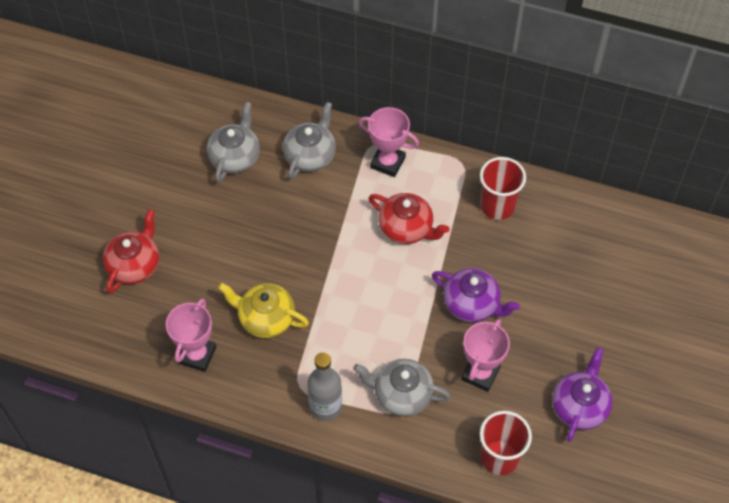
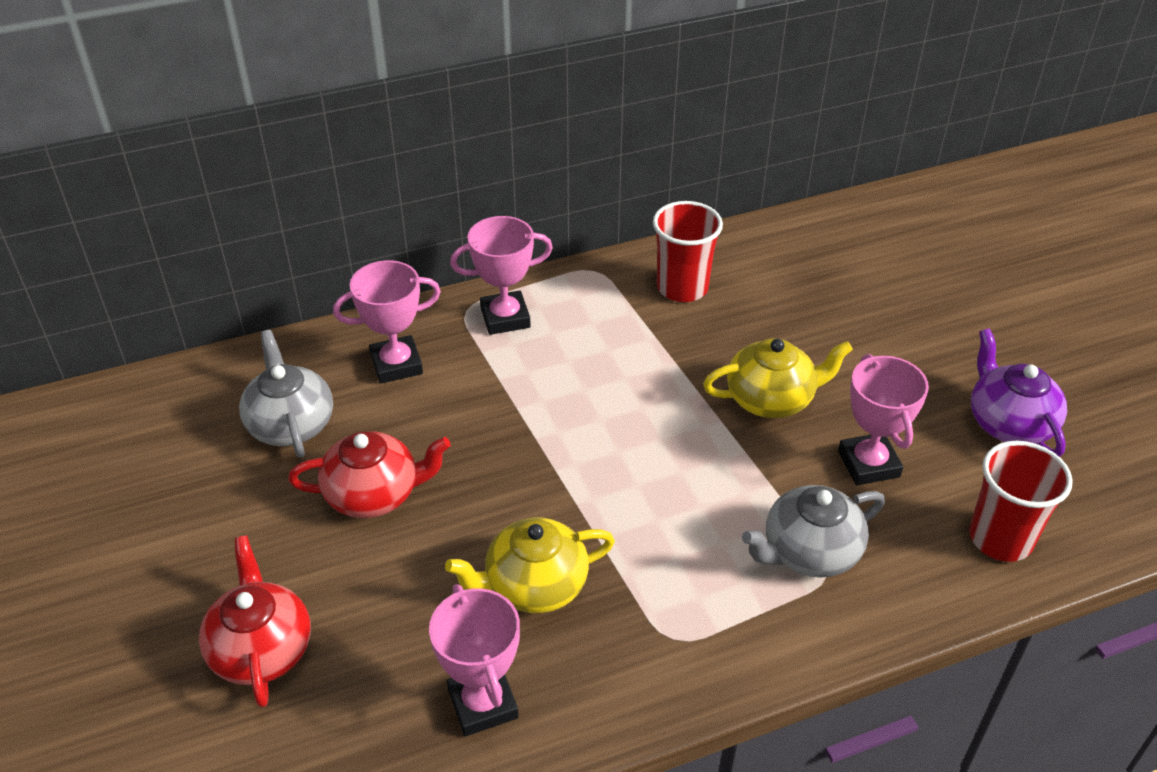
camera: 40 degrees left, 15 degrees down
grey teapot [283,102,336,179] -> pink trophy [333,260,441,384]
grey bottle [307,352,342,421] -> none
red teapot [368,193,450,244] -> red teapot moved to [288,431,451,518]
purple teapot [432,268,520,322] -> yellow teapot [703,338,853,418]

